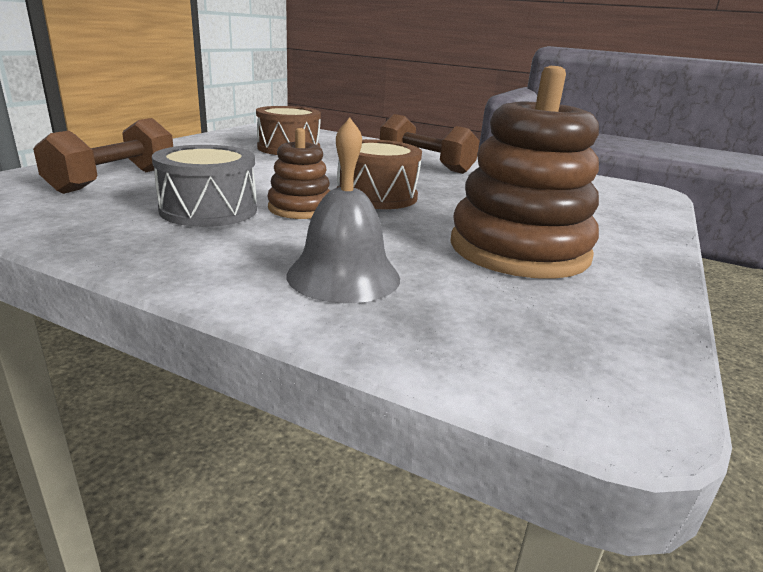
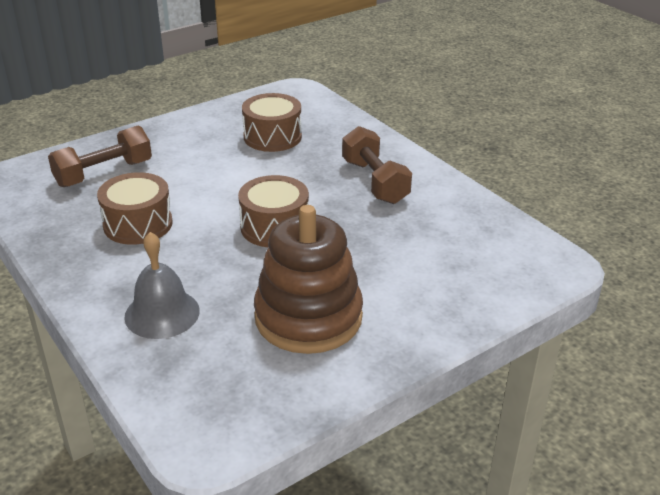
camera: 30 degrees right, 10 degrees up
grey drum [152,145,257,227] -> brown drum [97,172,173,245]
brown stacking toy [267,128,330,219] -> none

